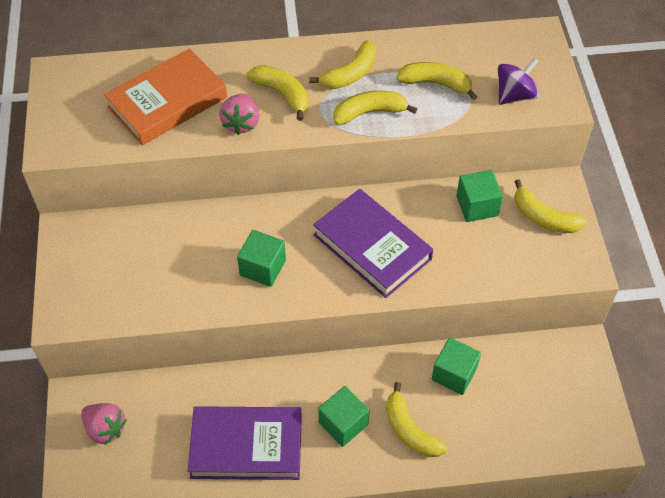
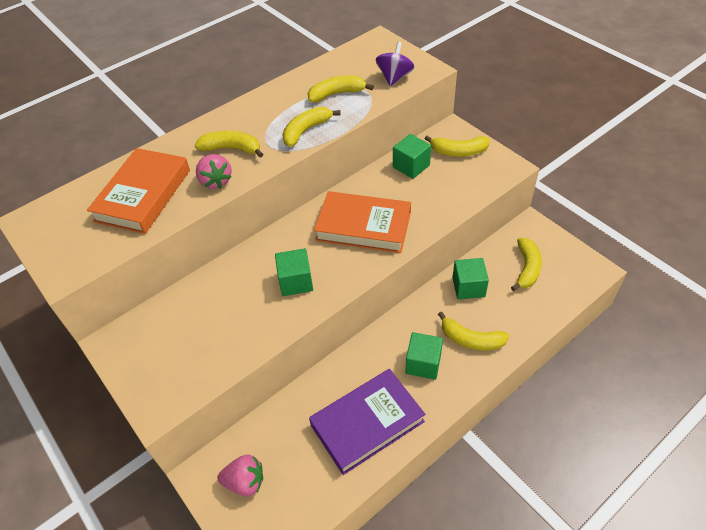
camera: 30 degrees left, 5 degrees down
yellow banana [309,40,376,89] -> yellow banana moved to [511,238,542,291]
purple book [313,189,433,298] -> orange book [314,191,411,253]

